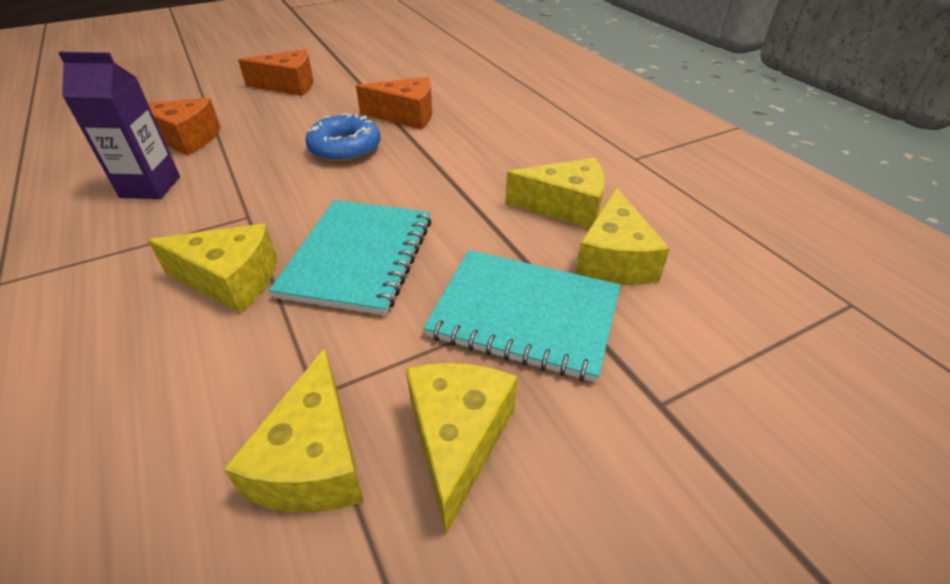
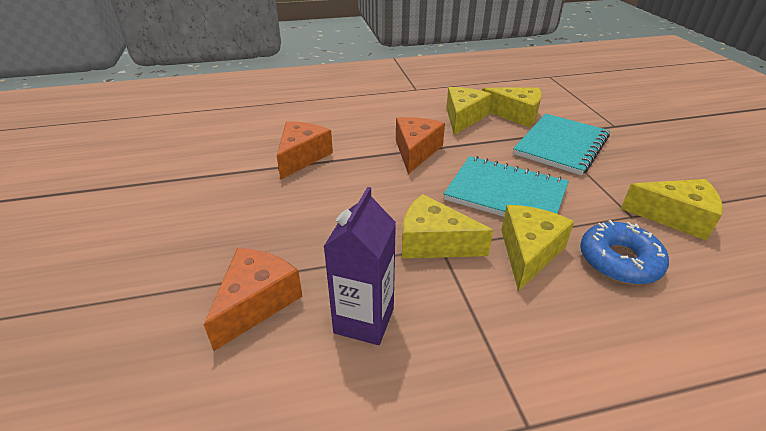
camera: 75 degrees left, 5 degrees down
orange cheese [238,49,313,96] -> orange cheese moved to [396,117,445,174]
blue donut [306,113,381,162] -> blue donut moved to [580,220,669,285]
yellow cheese [406,363,518,534] -> yellow cheese moved to [402,194,493,259]

